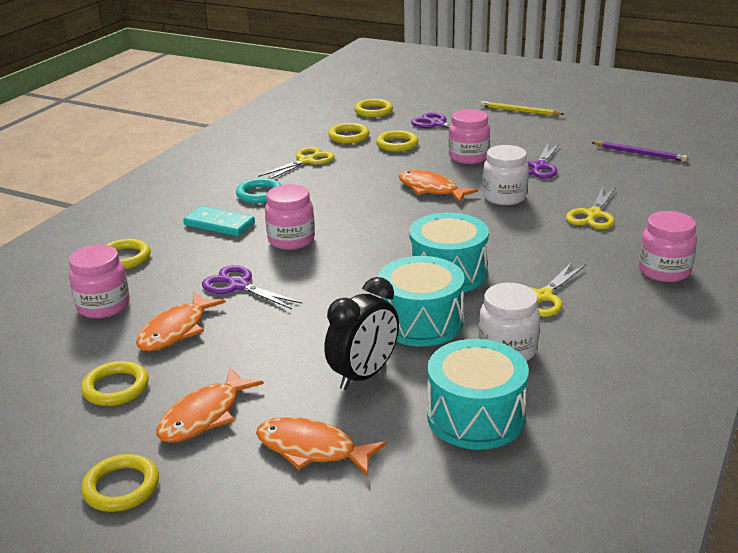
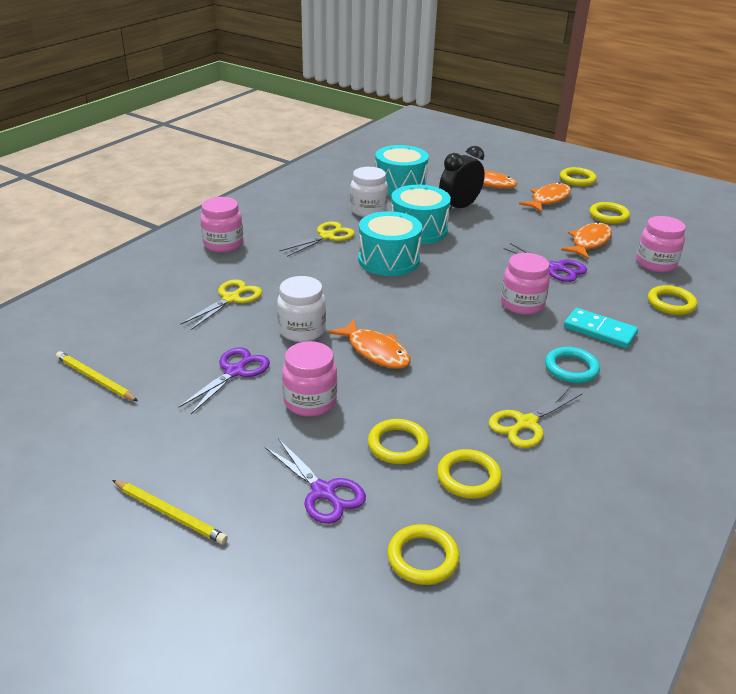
camera: 175 degrees left, 5 degrees up
purple pencil [591,141,688,162] -> yellow pencil [56,351,138,401]

